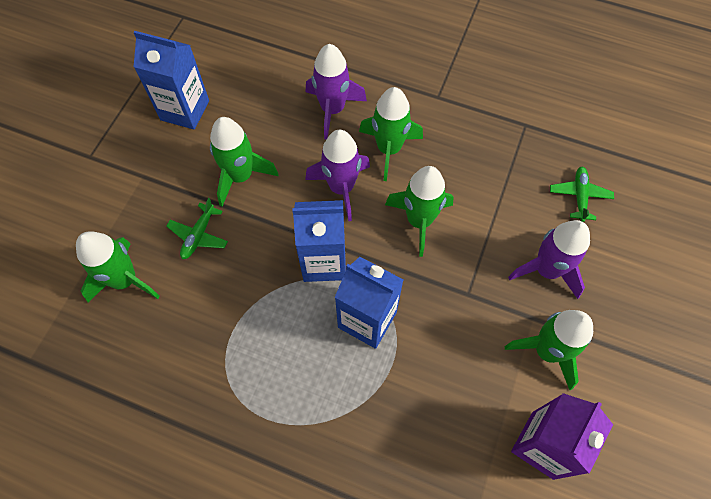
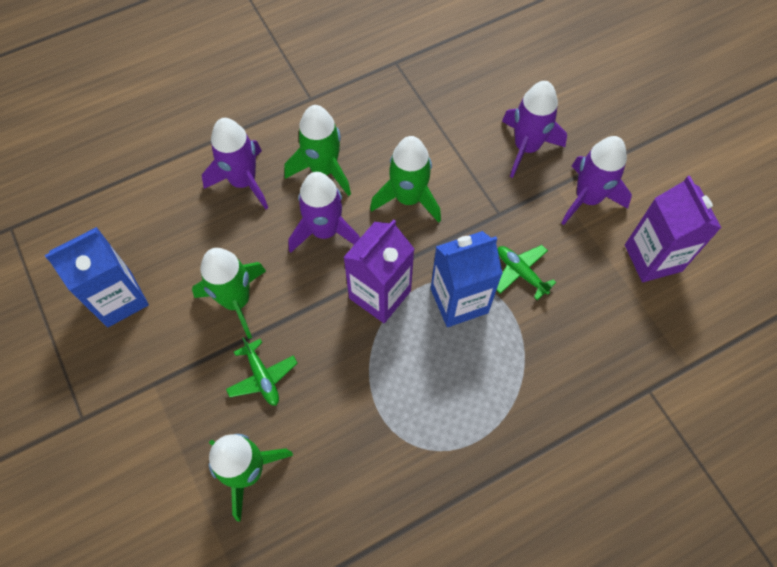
camera: 50 degrees left, 0 degrees up
blue carton [292,200,346,282] -> purple carton [343,219,414,323]
green rocket [505,310,593,390] -> purple rocket [561,136,632,225]
green plane [550,167,614,222] -> green plane moved to [497,245,556,300]

